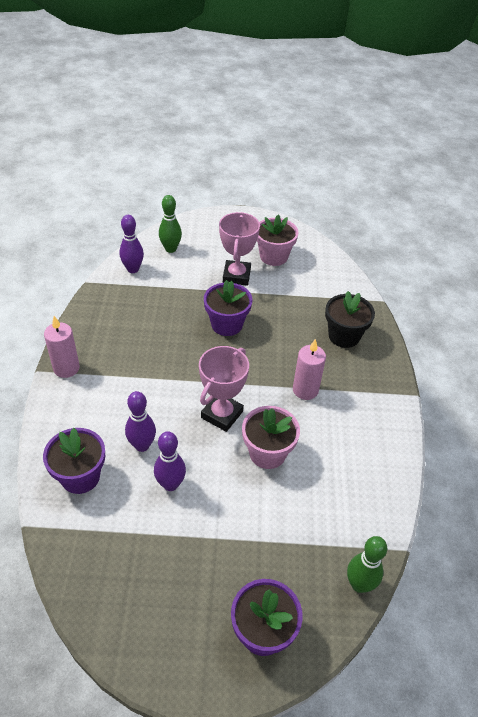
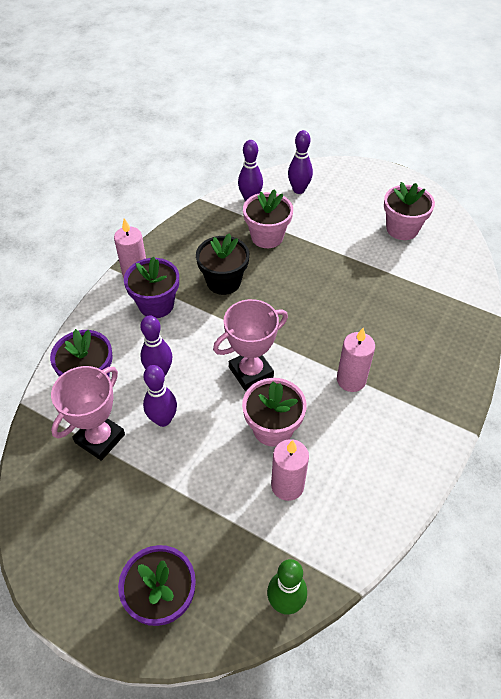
camera: 30 degrees right, 5 degrees up
green bowling pin [159,195,182,253] -> purple bowling pin [288,130,313,194]
purple flower pot [204,280,253,336] -> purple flower pot moved to [124,257,179,318]
pink trophy [219,212,260,286] -> pink trophy moved to [51,366,125,461]
black flower pot [325,291,375,348] -> black flower pot moved to [196,233,249,295]
none -> pink flower pot [243,189,293,248]
none -> pink candle [271,439,309,501]

